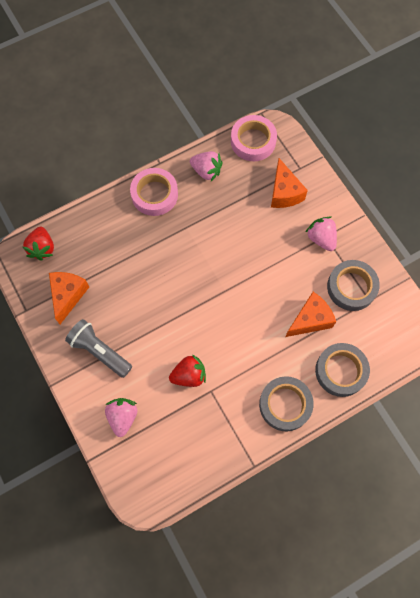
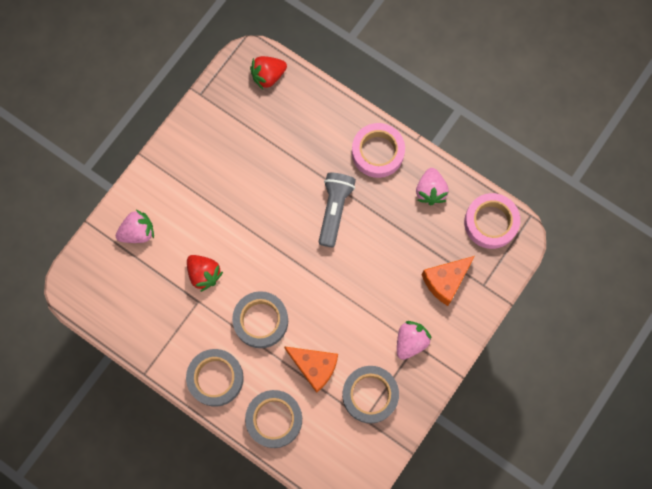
camera: 65 degrees right, 5 degrees up
orange cheese [49,272,89,324] -> none
grey flashlight [65,319,132,378] -> grey flashlight moved to [319,173,356,247]
none -> grey tape [232,291,288,348]

